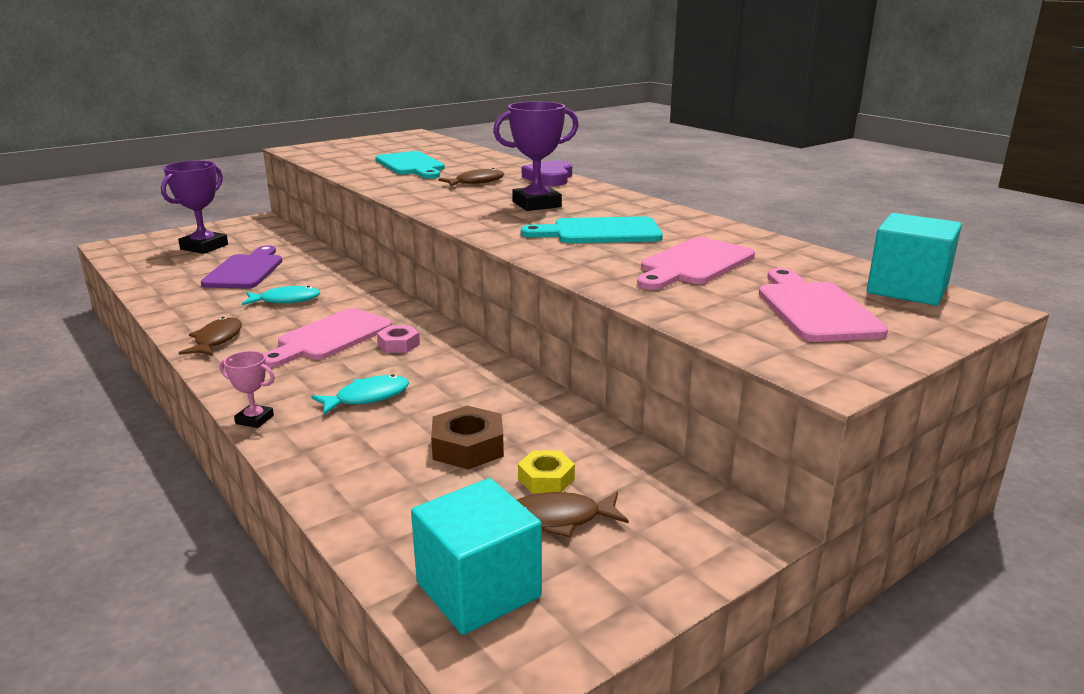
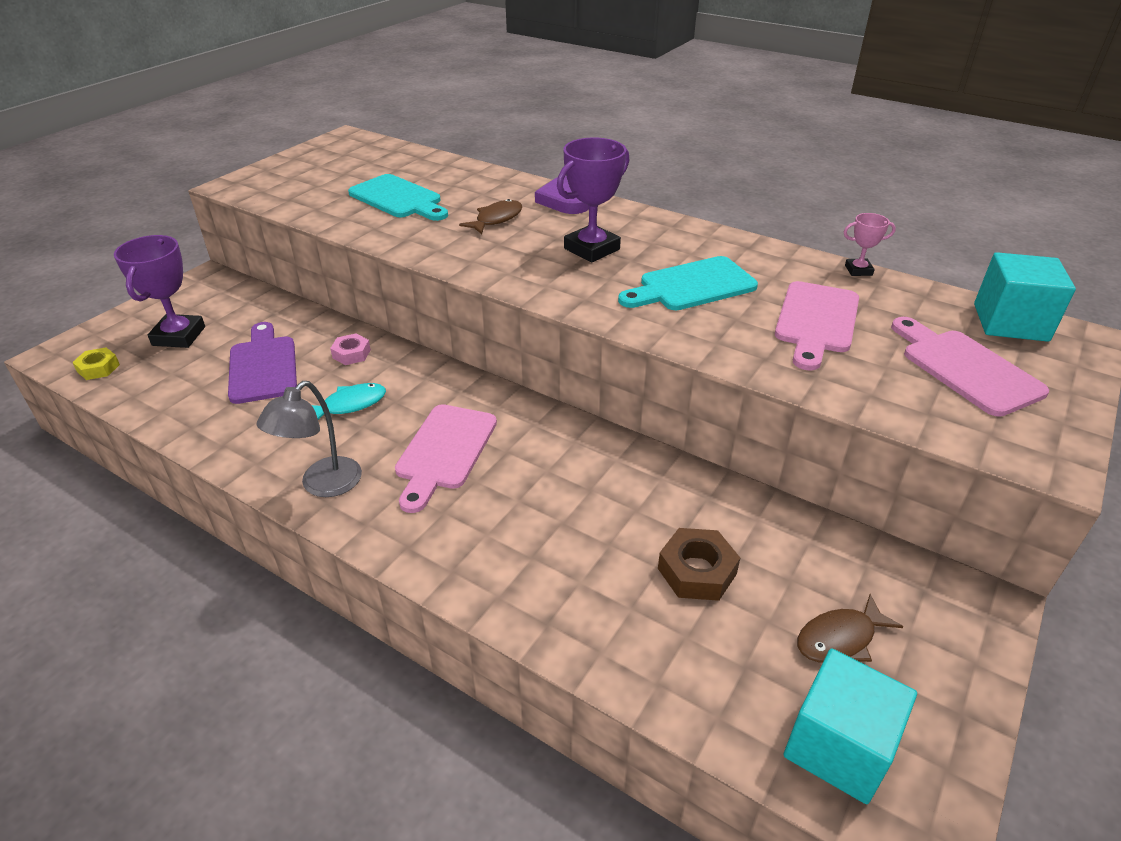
camera: 20 degrees left, 15 degrees up
brown fish [179,317,242,356] -> grey lamp [257,381,362,497]
pink trophy [220,351,275,428] -> pink trophy moved to [844,213,896,276]
turquoise fish [311,374,409,415] -> none
pink nut [377,325,420,353] -> pink nut moved to [330,334,371,365]
yellow nut [518,450,575,493] -> yellow nut moved to [72,347,120,380]

